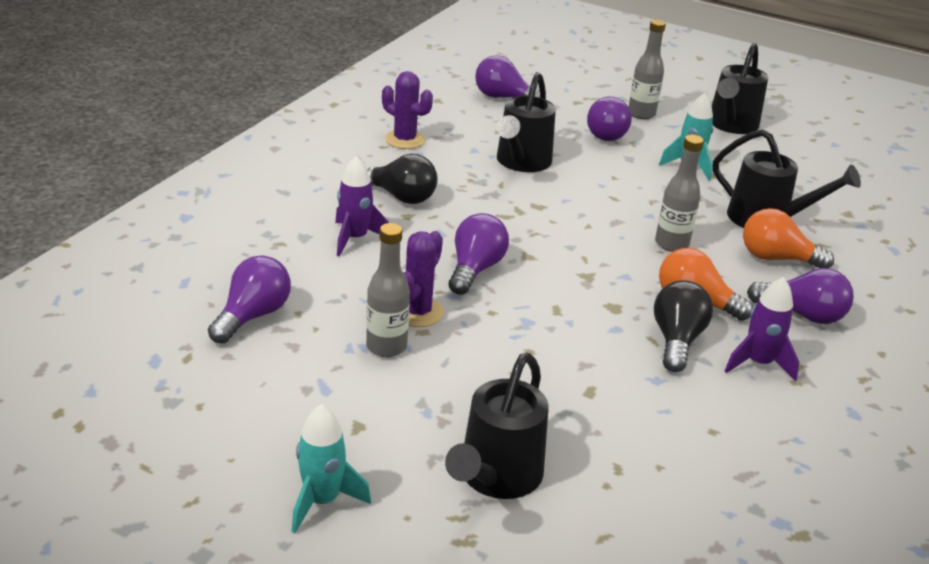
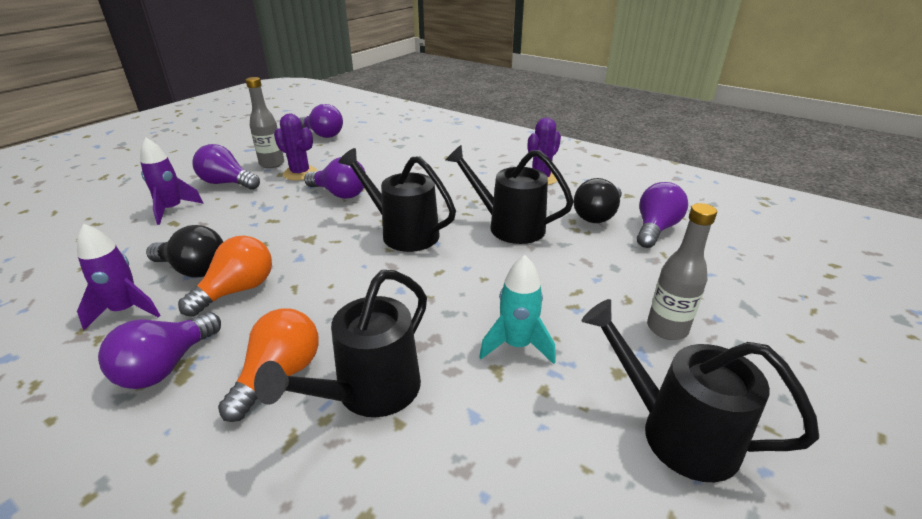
camera: 100 degrees right, 0 degrees up
turquoise rocket [292,404,371,533] -> none
purple rocket [335,156,389,257] -> purple rocket moved to [140,138,204,225]
black light bulb [366,154,438,204] -> black light bulb moved to [574,178,622,223]
black watering can [445,353,549,499] -> black watering can moved to [338,148,456,252]
purple light bulb [587,96,632,141] -> purple light bulb moved to [192,144,260,190]
grey bottle [655,135,704,252] -> none

